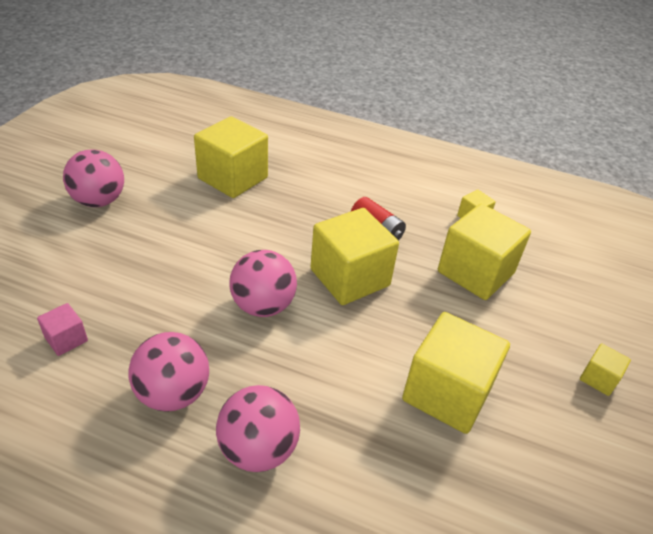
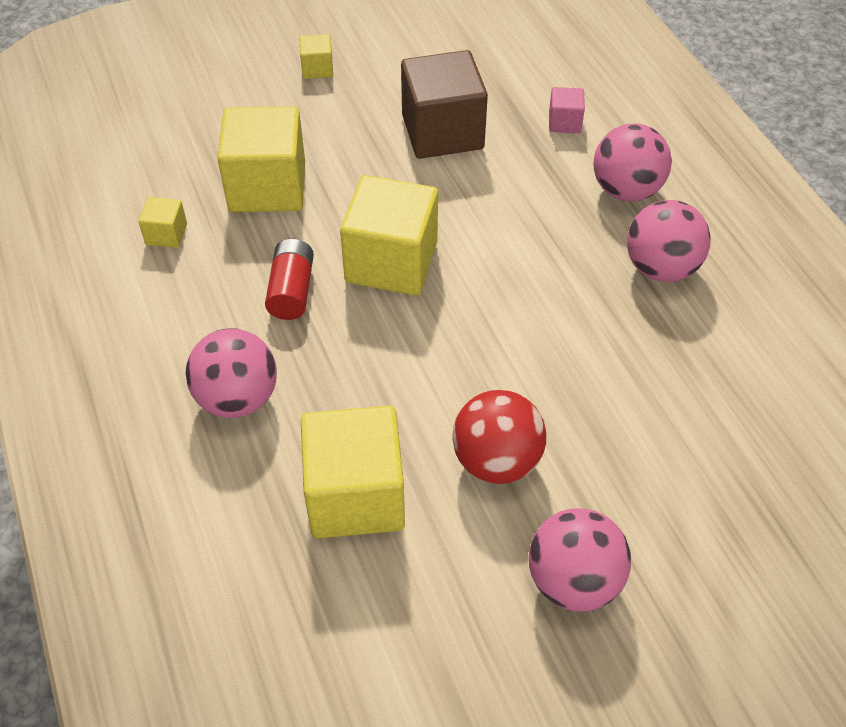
camera: 130 degrees left, 10 degrees up
pink cube [37,303,88,356] -> pink cube moved to [549,87,585,133]
pink ball [229,250,297,317] -> pink ball moved to [186,328,277,418]
yellow cube [402,312,510,434] -> brown cube [401,50,488,159]
none -> red ball [452,390,546,484]

